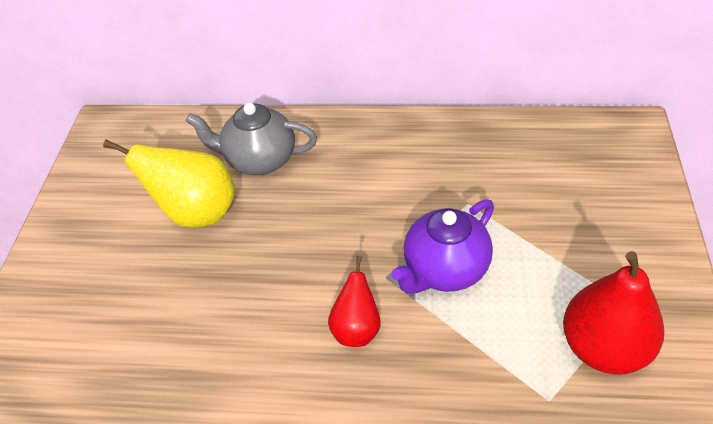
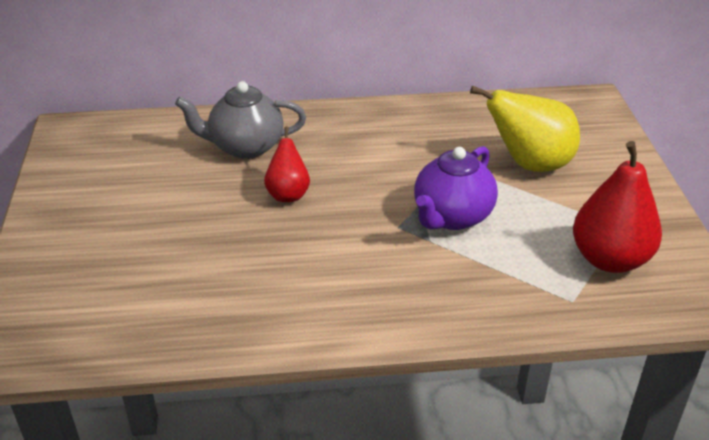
camera: 15 degrees left, 10 degrees down
yellow pear [103,140,235,228] -> yellow pear moved to [470,86,580,172]
red pear [328,256,381,347] -> red pear moved to [264,126,310,202]

